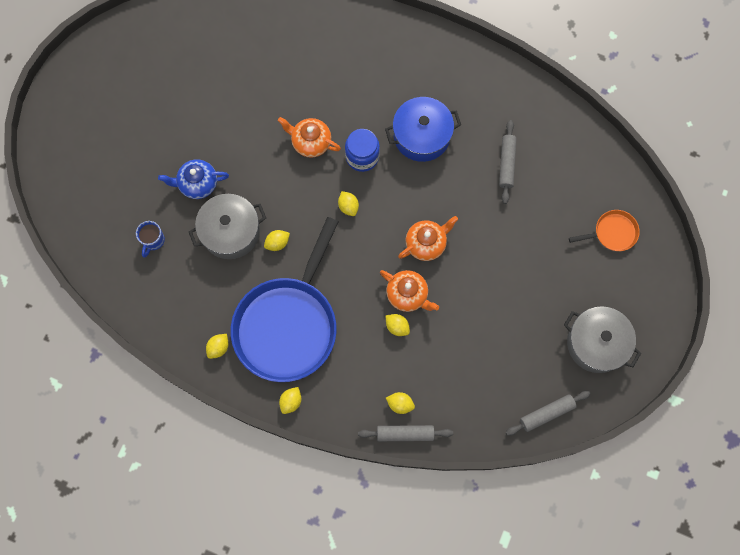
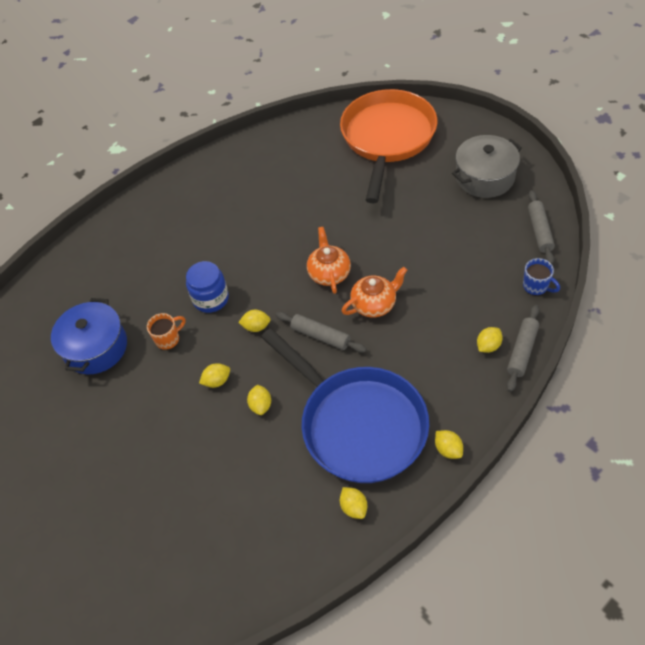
camera: 60 degrees left, 20 degrees down
blue mug [136,221,165,258] -> blue mug moved to [523,258,560,295]
blue teapot [158,159,229,199] -> none
grey pot [189,194,266,259] -> none
orange teapot [278,117,341,158] -> orange mug [147,313,186,350]
blue pot [385,97,461,162] -> blue pot moved to [51,298,127,374]
yellow lemon [385,314,410,336] -> yellow lemon moved to [199,363,230,388]
grey rolling pin [499,120,517,204] -> grey rolling pin moved to [275,312,367,353]
orange pan [569,210,640,251] -> orange pan [340,89,437,203], size x2.35

